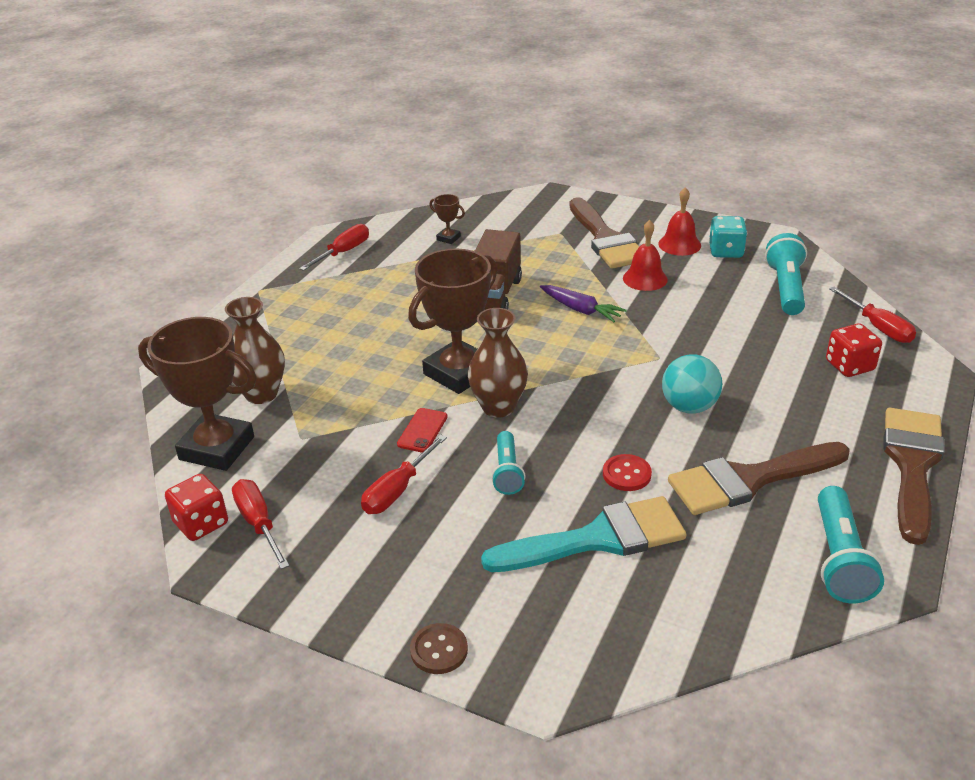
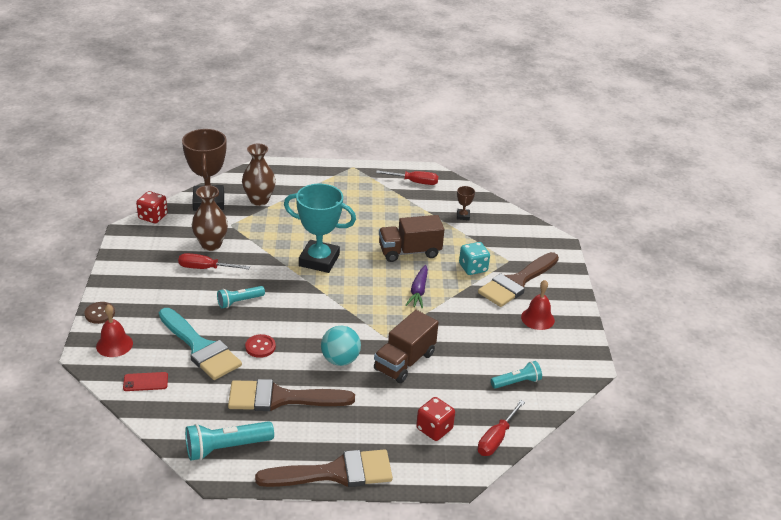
camera: 60 degrees right, 0 degrees up
red screwdriver [232,479,289,569] -> none
red phone [397,408,447,453] -> red phone moved to [123,372,168,391]
brown trophy [408,248,497,394] -> turquoise trophy [284,184,356,273]
brown vase [468,308,528,418] -> brown vase moved to [192,185,228,251]
red bell [623,220,668,291] -> red bell moved to [96,304,133,357]
brown brush [668,442,850,515] -> brown brush turned 45 degrees counterclockwise [228,379,355,411]
turquoise dice [709,216,747,258] -> turquoise dice moved to [459,242,490,275]
turquoise flashlight [765,233,807,315] -> turquoise flashlight [491,361,542,389], size x0.64
none -> brown truck [374,310,439,383]

